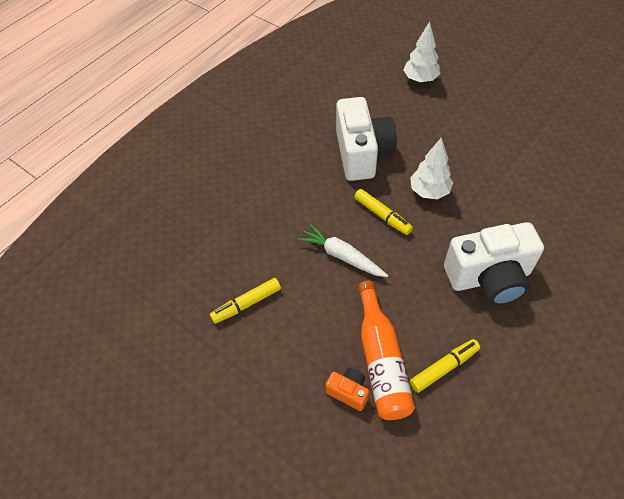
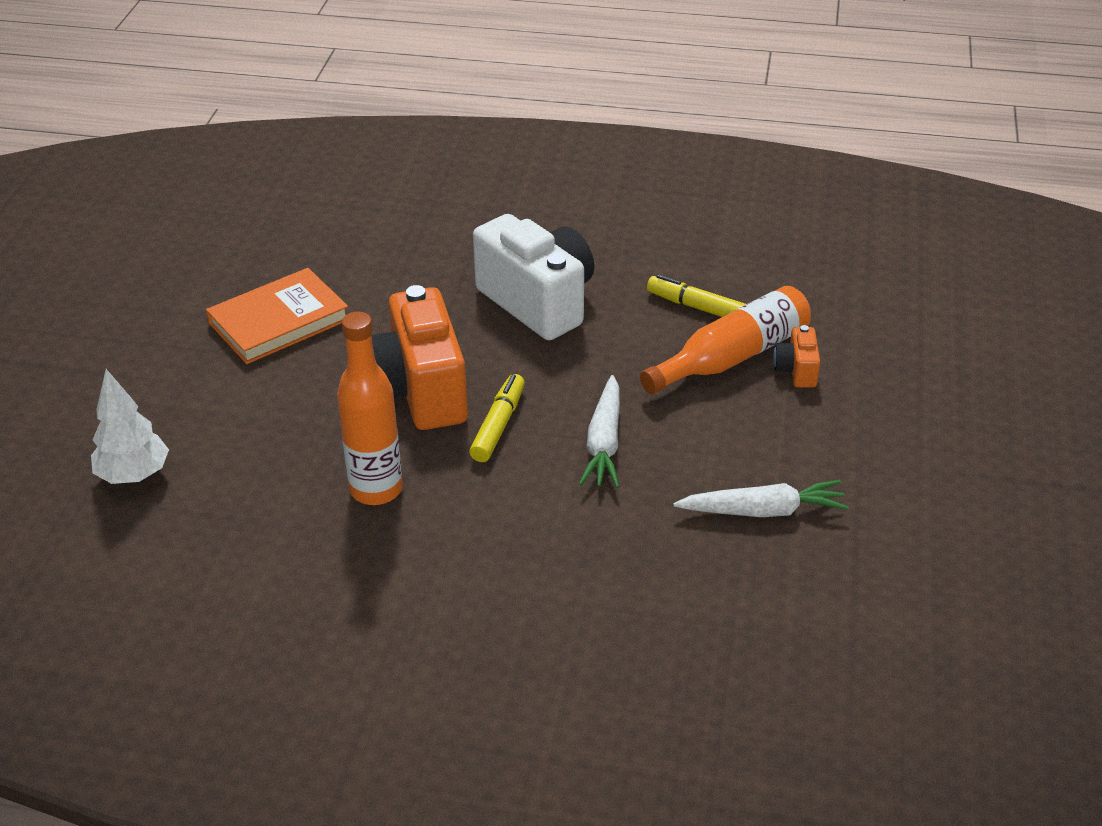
camera: 120 degrees left, 15 degrees down
yellow marker [210,278,281,324] -> white carrot [673,480,849,517]
white camera [336,97,397,181] -> orange bottle [337,312,403,505]
white tree [410,137,453,199] -> orange camera [371,285,468,430]
none -> orange book [206,268,348,364]

